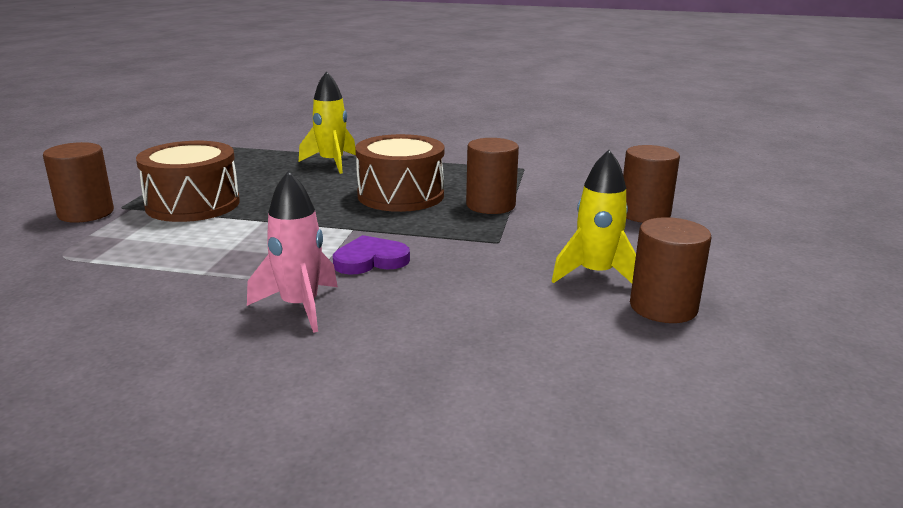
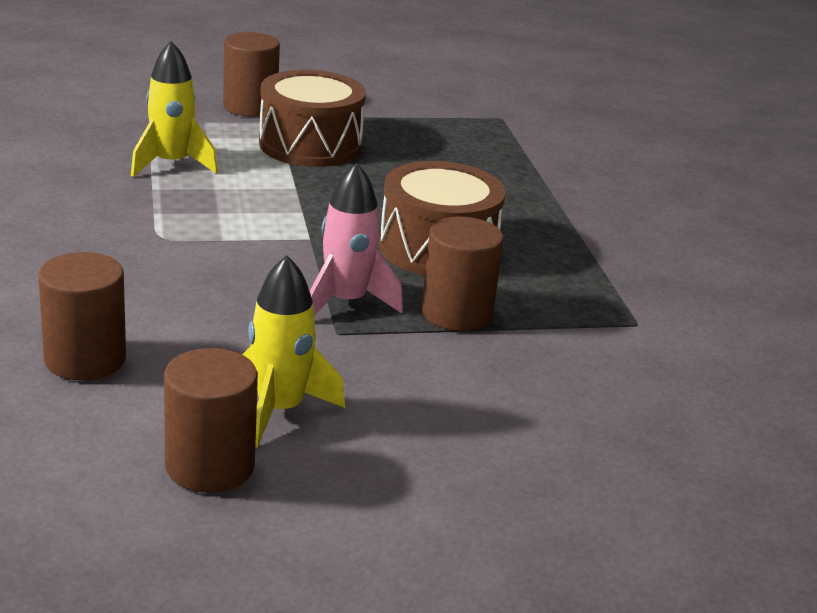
camera: 65 degrees right, 5 degrees up
pink rocket [247,171,338,333] -> pink rocket moved to [310,162,403,316]
yellow rocket [299,71,356,174] -> yellow rocket moved to [131,41,218,177]
purple heart [333,235,410,275] -> none
brown cylinder [623,145,680,223] -> brown cylinder moved to [38,252,126,381]

